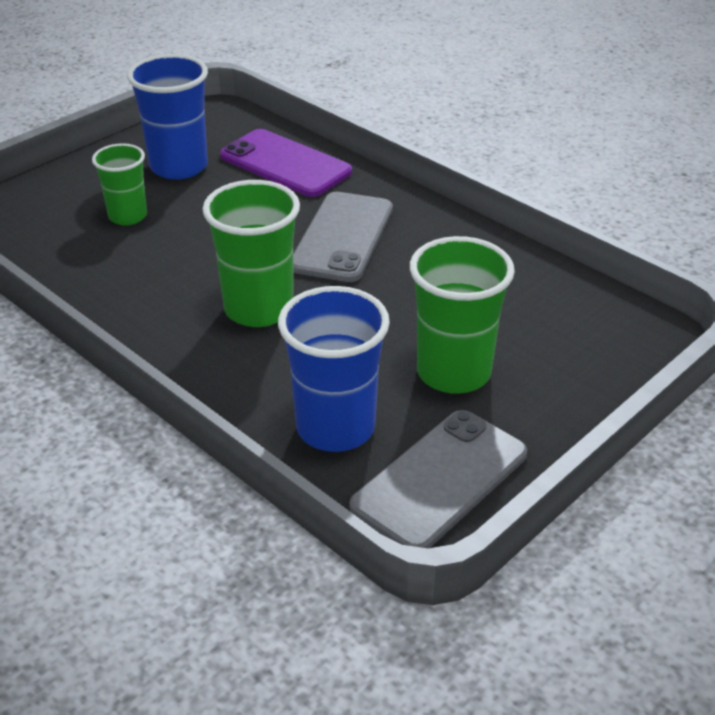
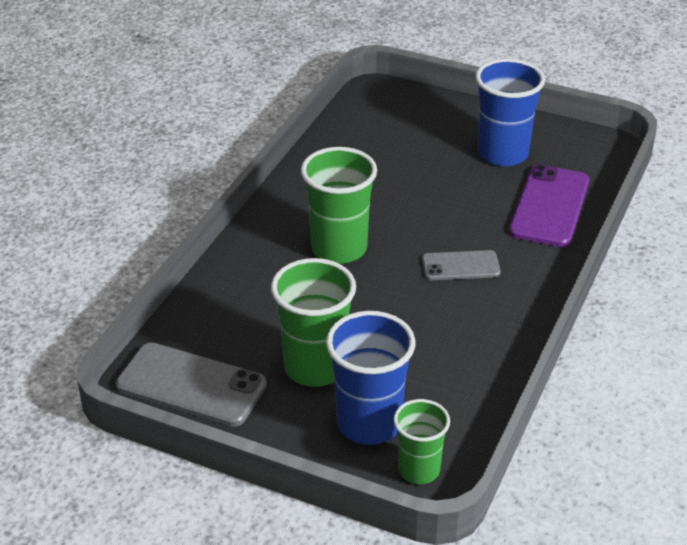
camera: 70 degrees right, 0 degrees up
green cup [92,143,147,225] -> green cup moved to [394,399,450,484]
blue cup [278,286,390,452] -> blue cup moved to [326,311,415,445]
grey phone [293,192,393,282] -> grey phone [422,250,501,280], size x0.59

